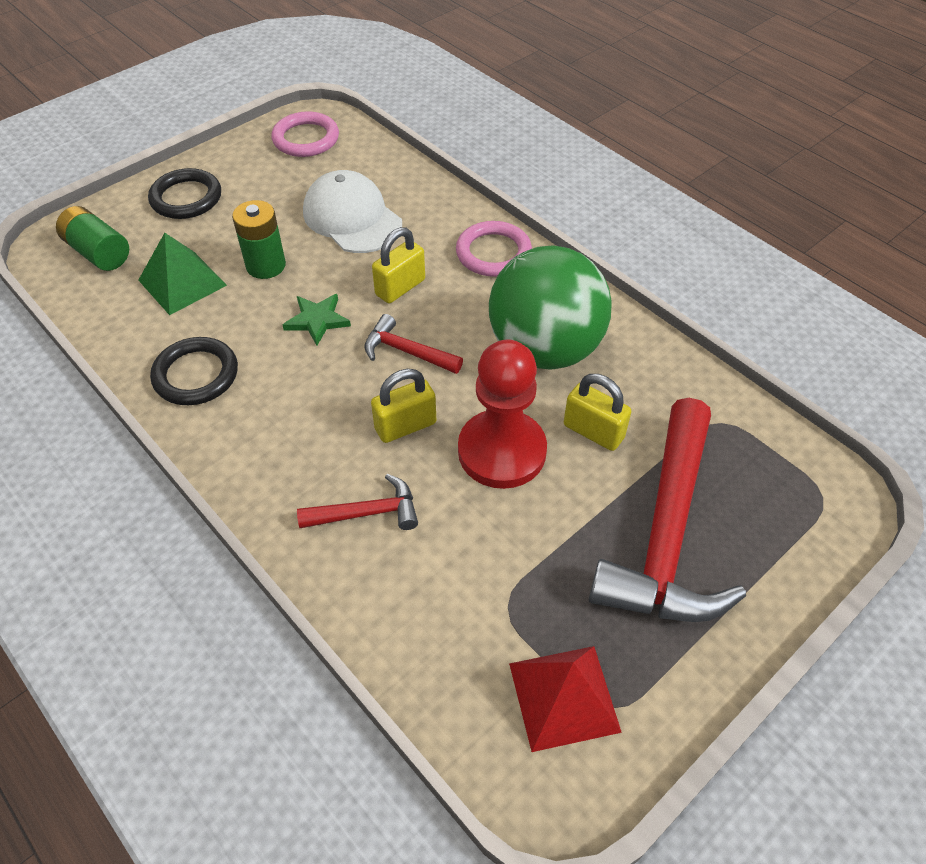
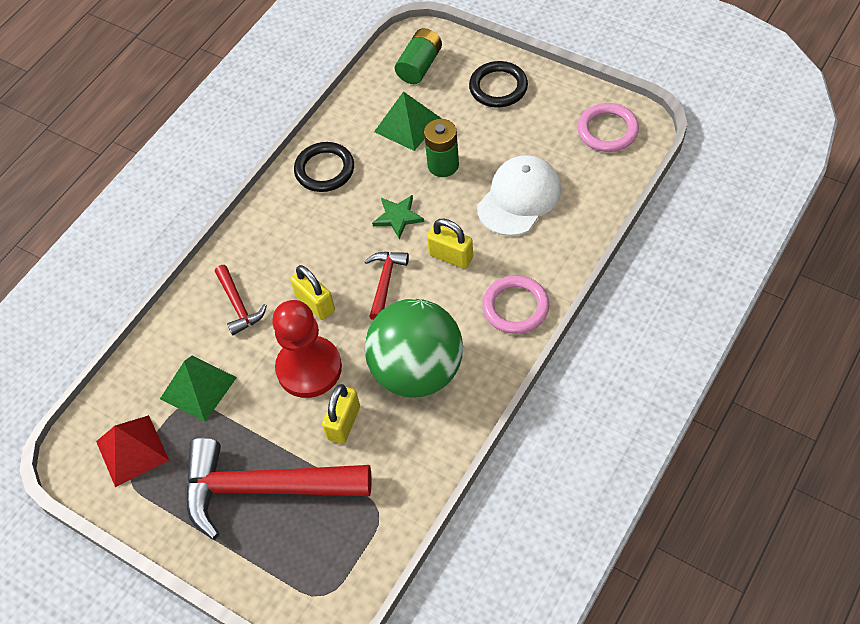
camera: 80 degrees right, 5 degrees up
none -> green pyramid [160,356,237,422]

